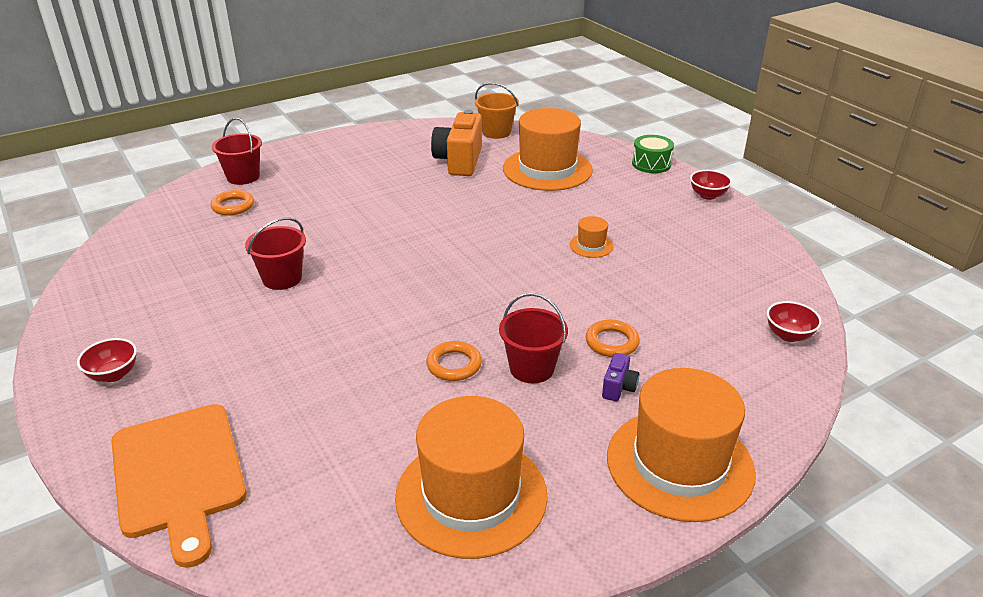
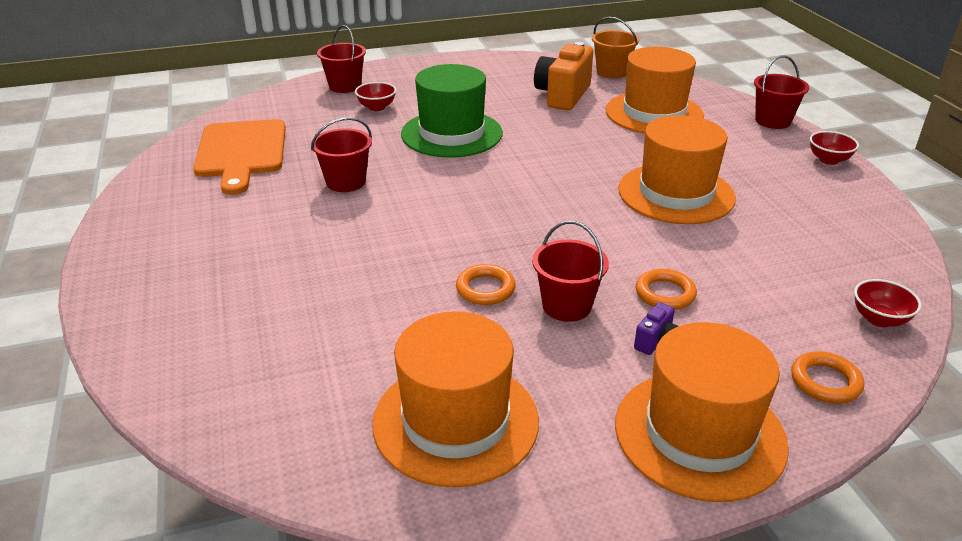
camera: 15 degrees right, 0 degrees up
red bowl [77,338,137,382] -> red bowl moved to [355,82,396,111]
orange cutting board [111,404,247,568] -> orange cutting board moved to [193,119,286,195]
orange ring [210,190,254,216] -> orange ring moved to [791,351,864,404]
orange hat [570,216,614,258] -> orange hat [618,115,736,224], size x2.38
green drum [632,135,674,173] -> red bucket [754,55,809,129]
none -> green hat [401,64,503,158]

